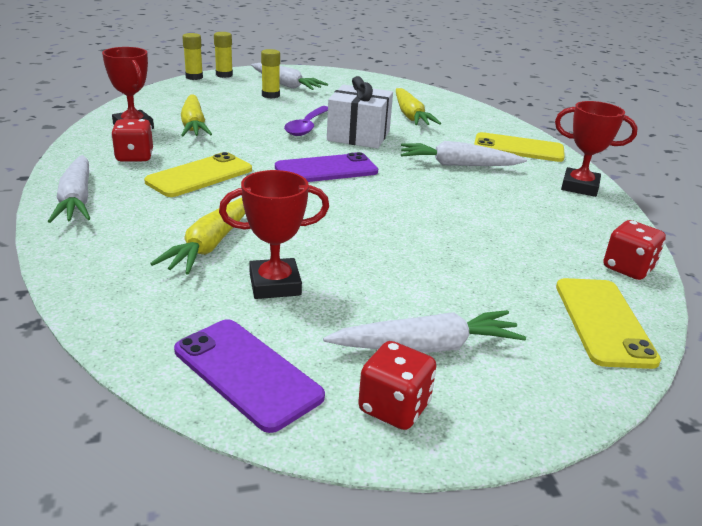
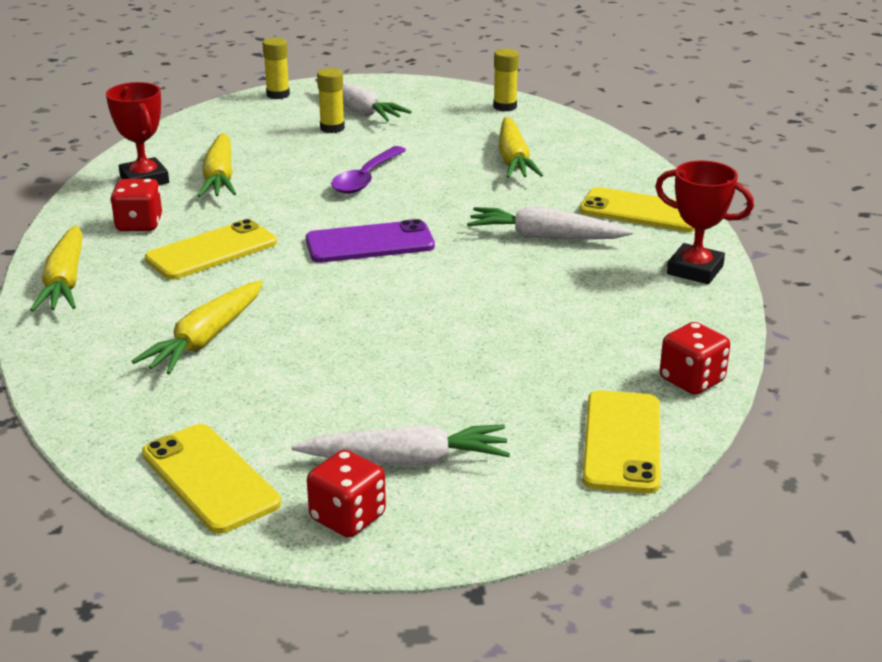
camera: 10 degrees right, 0 degrees up
white carrot [48,155,91,223] -> yellow carrot [30,225,83,312]
purple phone [174,319,325,433] -> yellow phone [142,424,281,534]
yellow glue stick [182,33,203,80] -> yellow glue stick moved to [493,48,519,112]
red trophy [219,170,329,299] -> none
white gift [327,76,393,149] -> none

